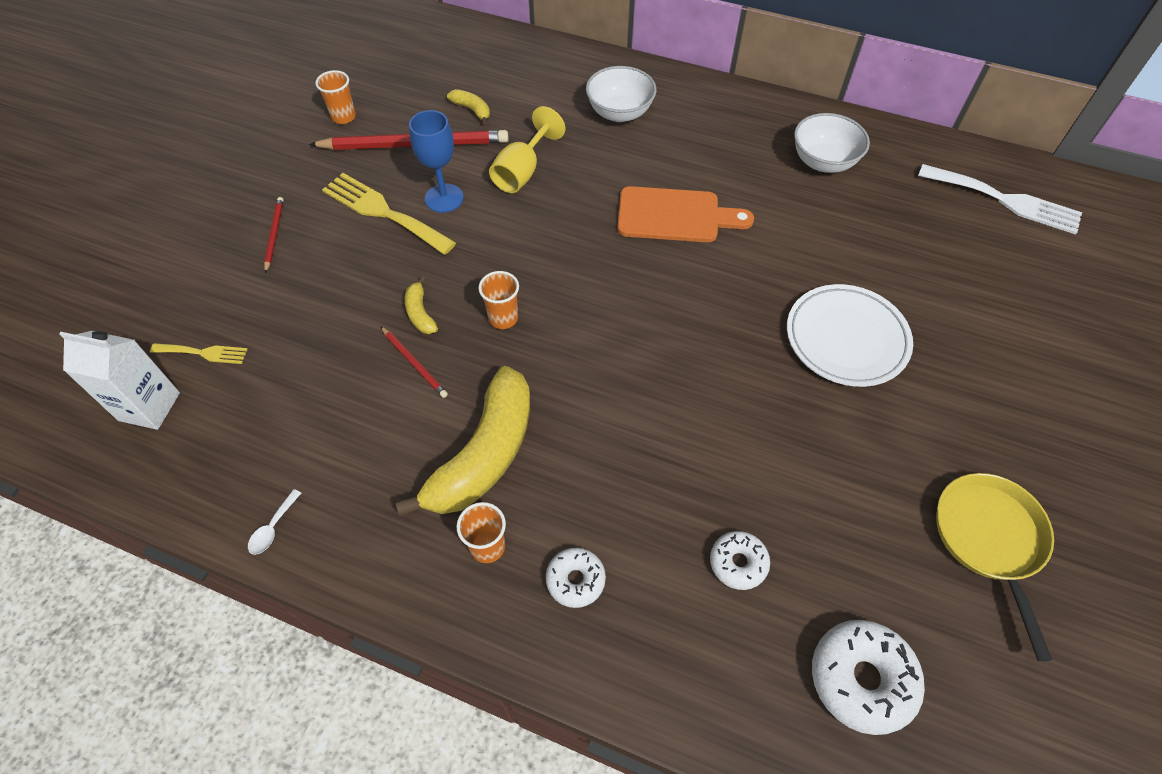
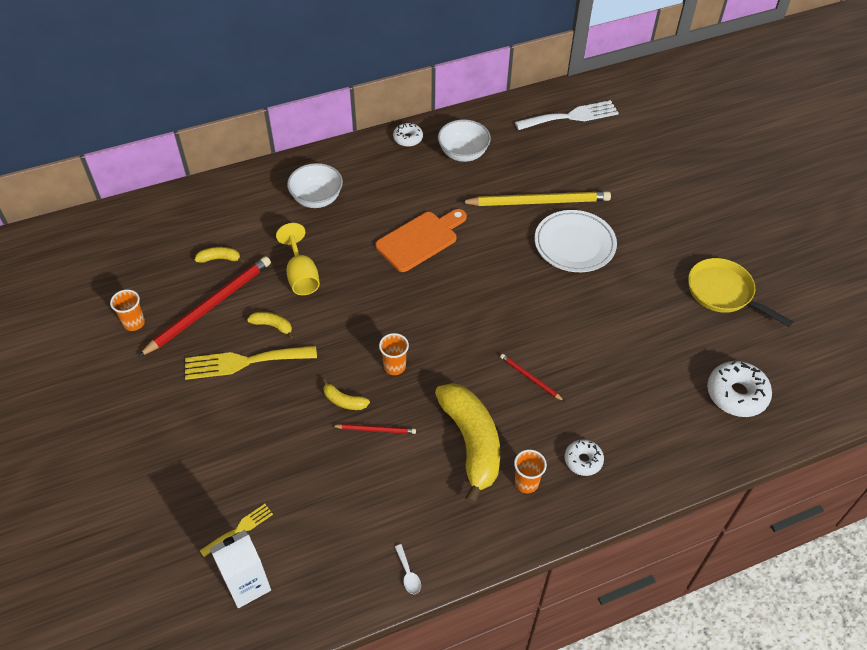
camera: 45 degrees left, 5 degrees down
red pencil [264,197,284,273] -> red pencil moved to [500,354,565,402]
blue goblet [409,110,464,213] -> yellow banana [247,312,293,339]
white donut [710,531,770,590] -> white donut moved to [393,123,423,147]
none -> yellow pencil [461,191,611,206]

